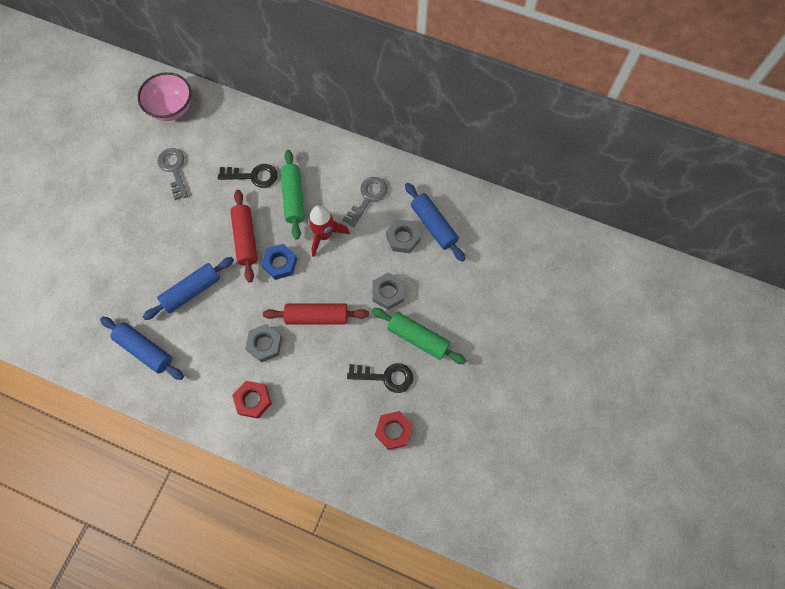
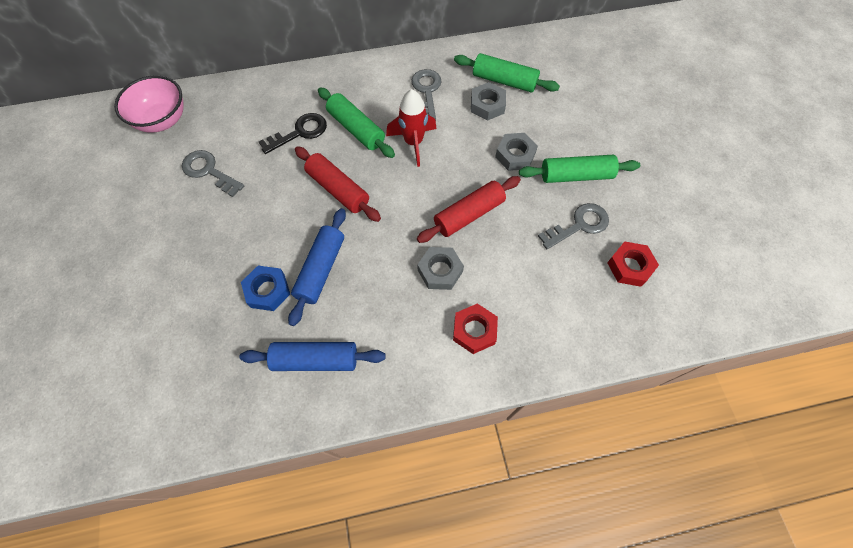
camera: 35 degrees left, 5 degrees down
blue nut [261,244,297,280] -> blue nut moved to [241,266,290,311]
black key [347,363,413,393] -> grey key [538,203,609,249]
blue rolling pin [405,183,465,262] -> green rolling pin [454,53,560,92]

